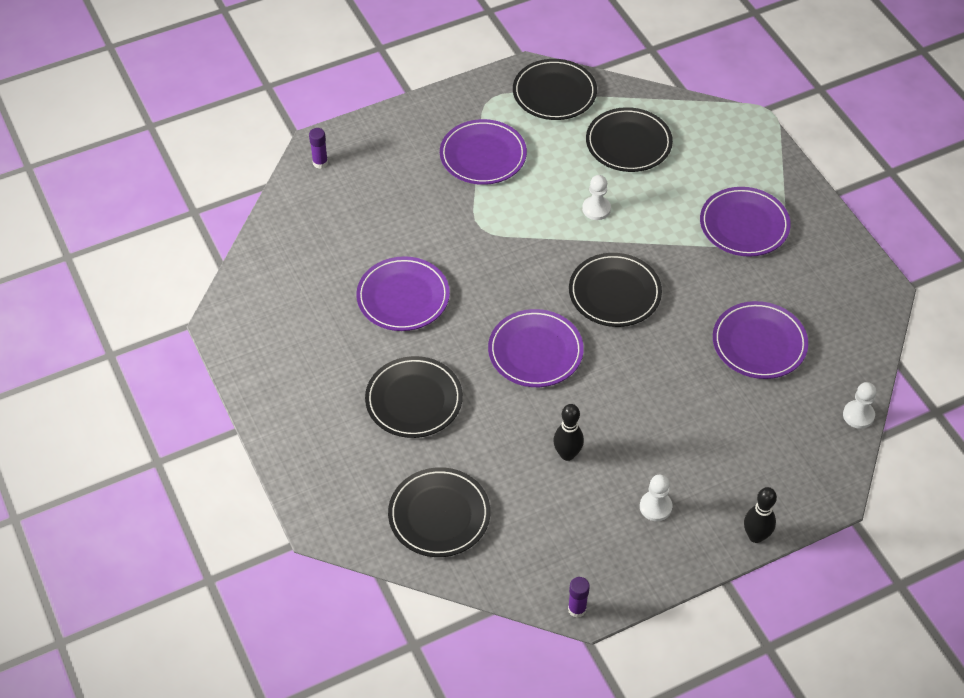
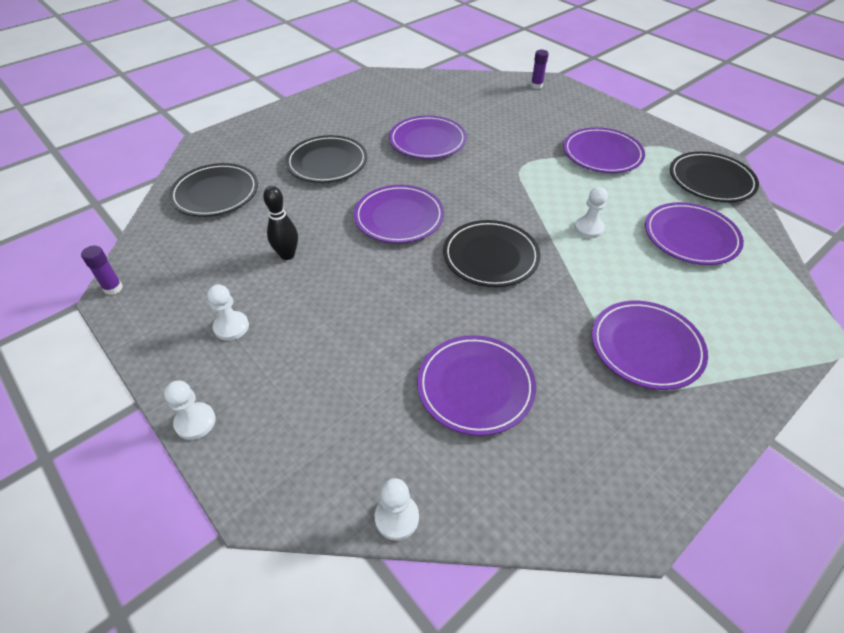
camera: 75 degrees right, 5 degrees down
black plate [586,107,673,172] -> purple plate [645,202,744,265]
black bowling pin [744,487,777,543] -> white pawn [164,380,216,440]

